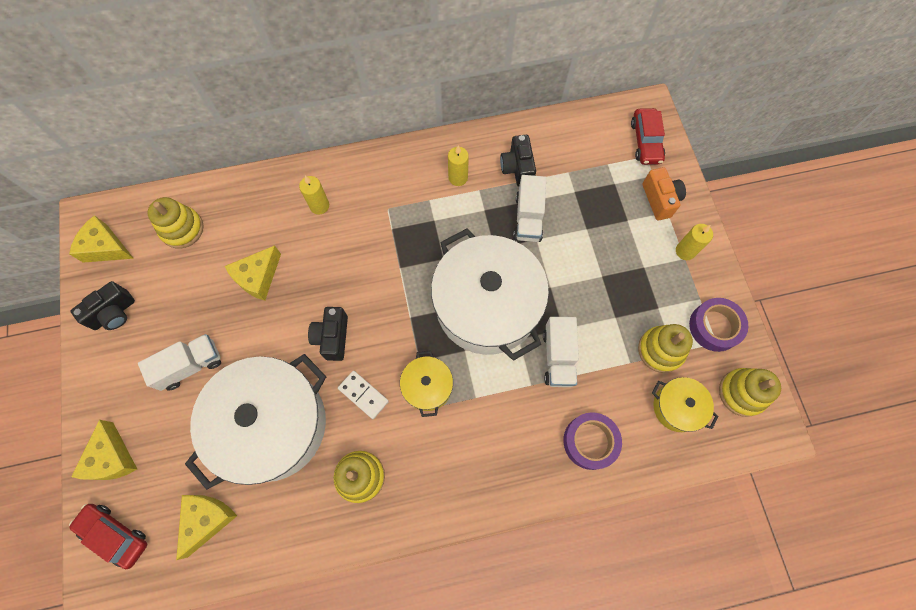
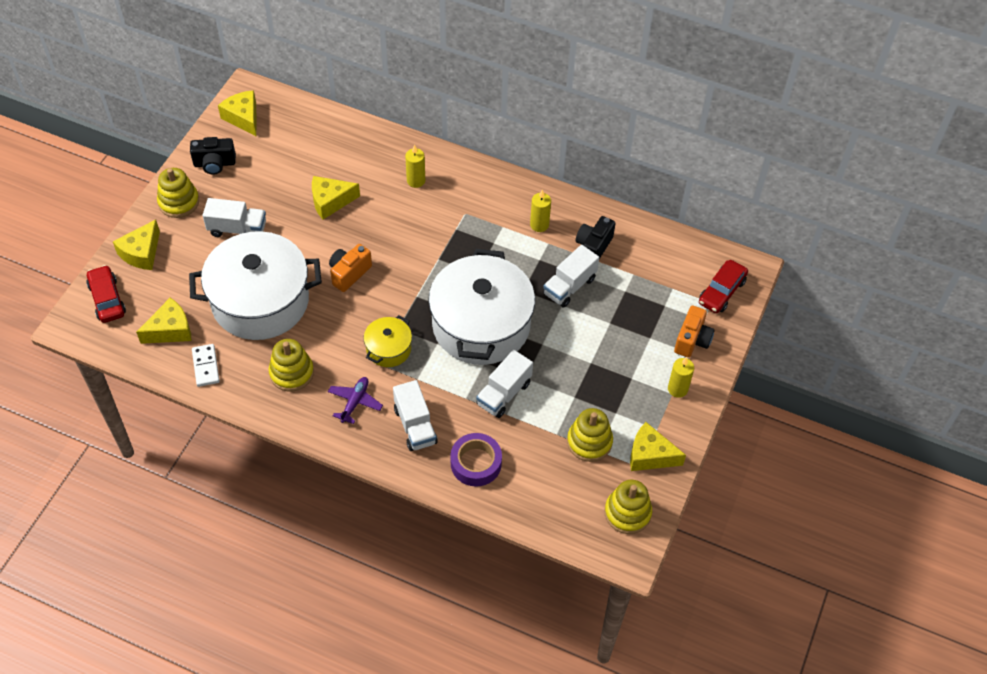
camera: 35 degrees right, 15 degrees down
yellow stacking toy [148,197,204,248] -> yellow stacking toy moved to [157,168,199,218]
black camera [308,307,348,361] -> orange camera [329,244,372,292]
white domino [338,371,389,419] -> white domino moved to [192,344,220,387]
yellow pot [652,377,719,432] -> none
purple tape [689,298,748,352] -> yellow cheese [630,422,686,471]
none -> purple plane [328,377,383,424]
none -> white truck [393,380,438,451]

